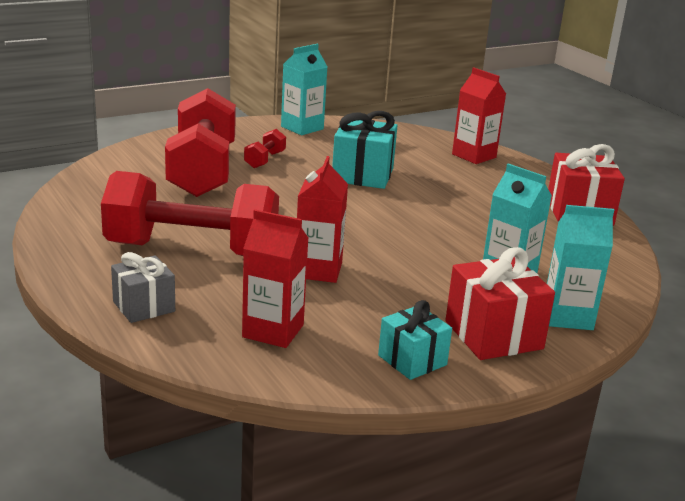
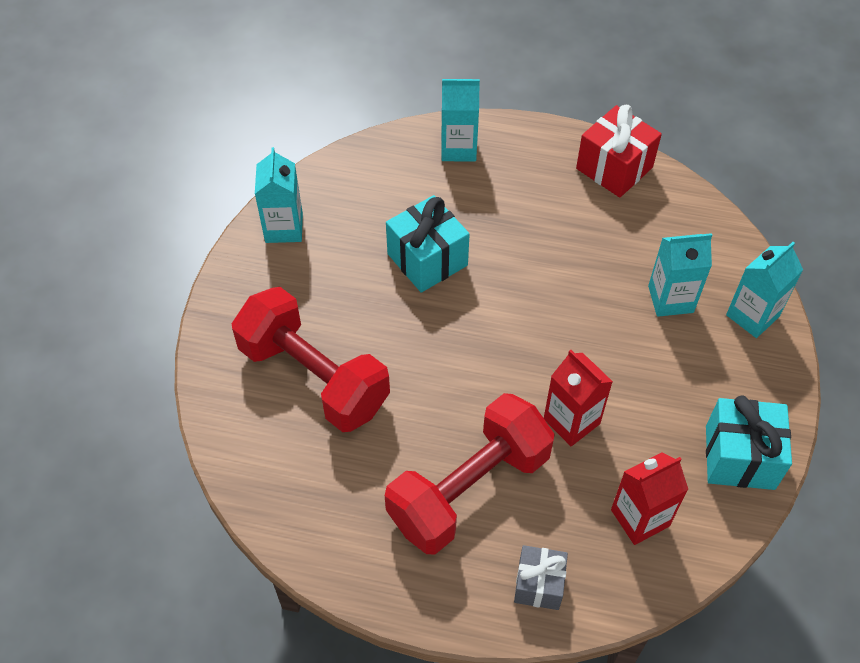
camera: 45 degrees left, 30 degrees up
red dumbbell [244,129,286,168] -> none
turquoise gift [378,300,452,380] -> turquoise gift [706,395,792,490], size x1.56
red gift [445,247,555,360] -> none
red carton [452,67,506,164] -> turquoise carton [441,79,480,162]

